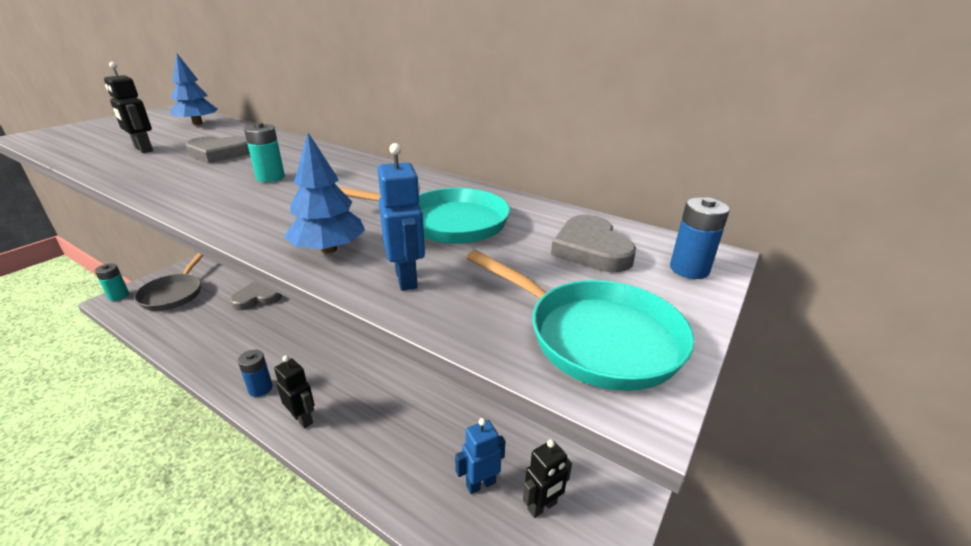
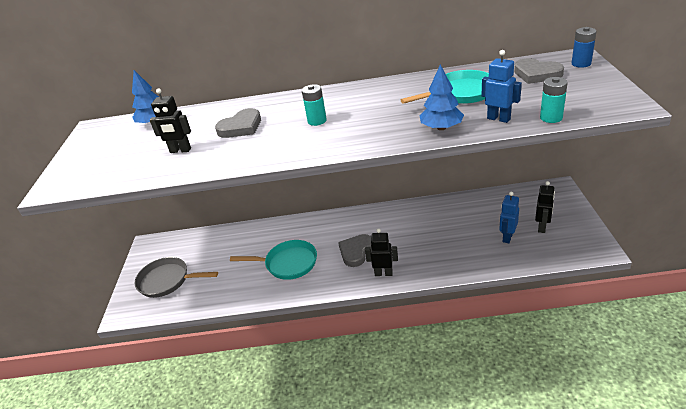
camera: 30 degrees left, 5 degrees up
turquoise battery [95,263,129,301] -> turquoise battery moved to [540,77,568,123]
grey pan [134,253,204,311] -> grey pan turned 135 degrees clockwise [135,257,218,298]
grey heart [230,281,282,310] -> grey heart moved to [338,234,371,267]
blue battery [238,350,273,397] -> none
turquoise pan [466,250,695,391] -> turquoise pan moved to [230,240,317,280]

